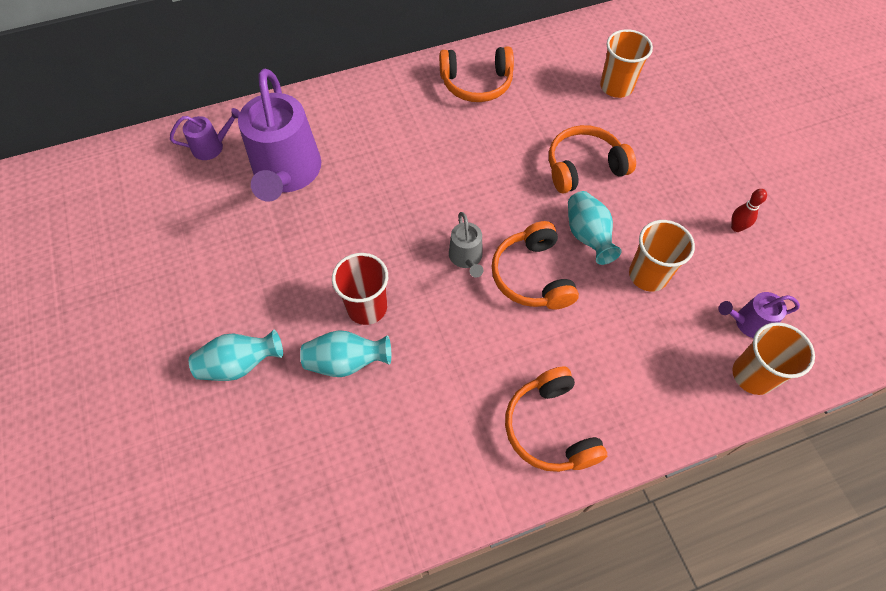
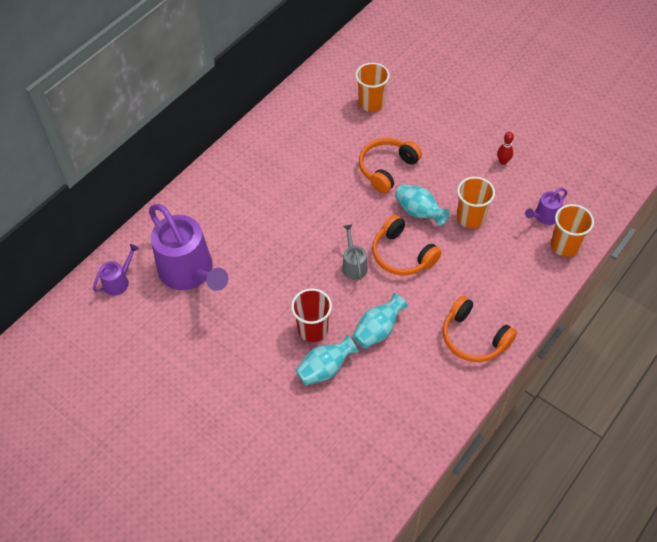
camera: 30 degrees left, 5 degrees down
turquoise vase [189,330,283,381] -> turquoise vase moved to [352,293,408,349]
orange headphones [439,46,514,102] -> none
grey watering can [449,212,483,278] -> grey watering can turned 150 degrees counterclockwise [342,224,368,280]

